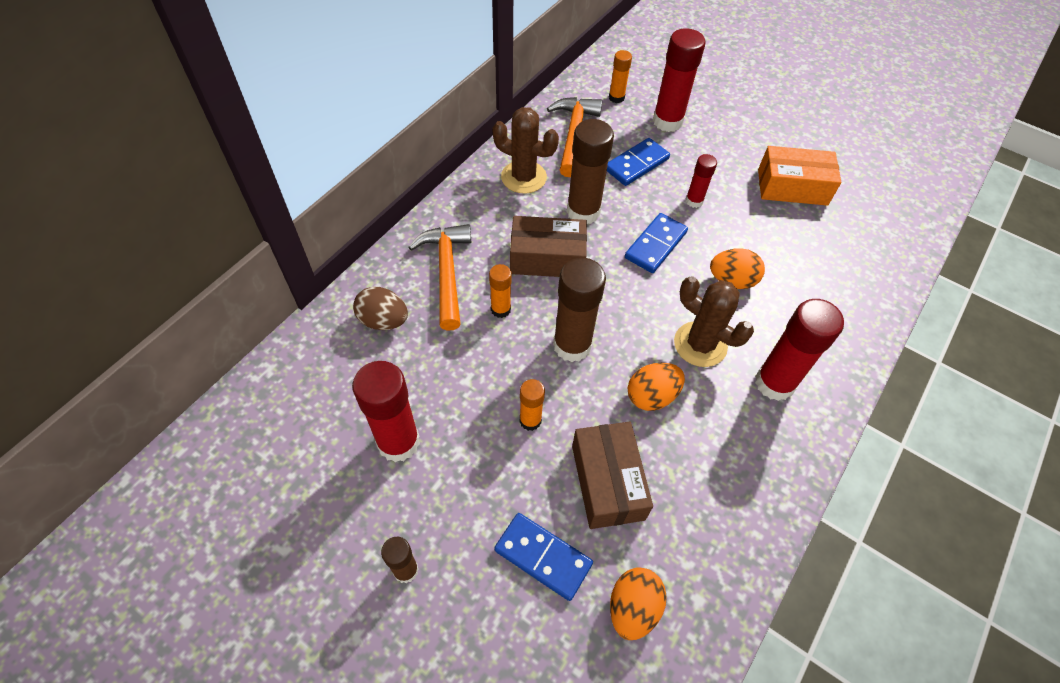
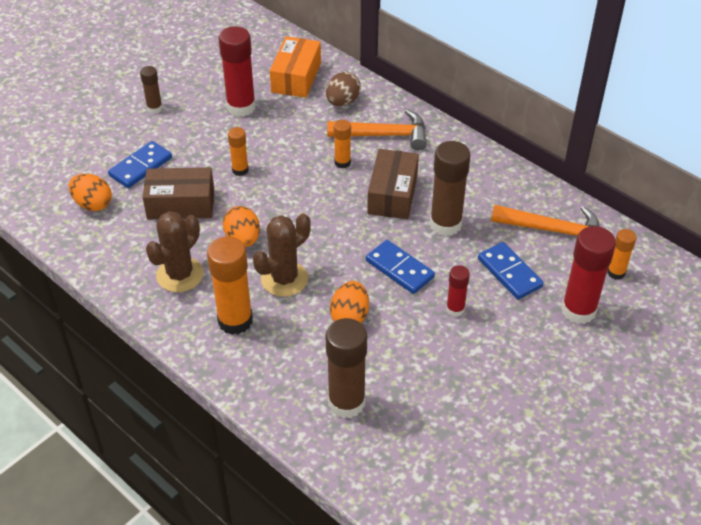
camera: 100 degrees right, 10 degrees down
brown cactus [493,107,559,194] -> brown cactus moved to [146,211,204,292]
brown glue stick [553,258,606,362] -> brown glue stick moved to [326,318,367,418]
red glue stick [755,299,844,401] -> orange glue stick [207,236,253,335]
orange box [758,146,841,206] -> orange box moved to [270,36,321,98]

